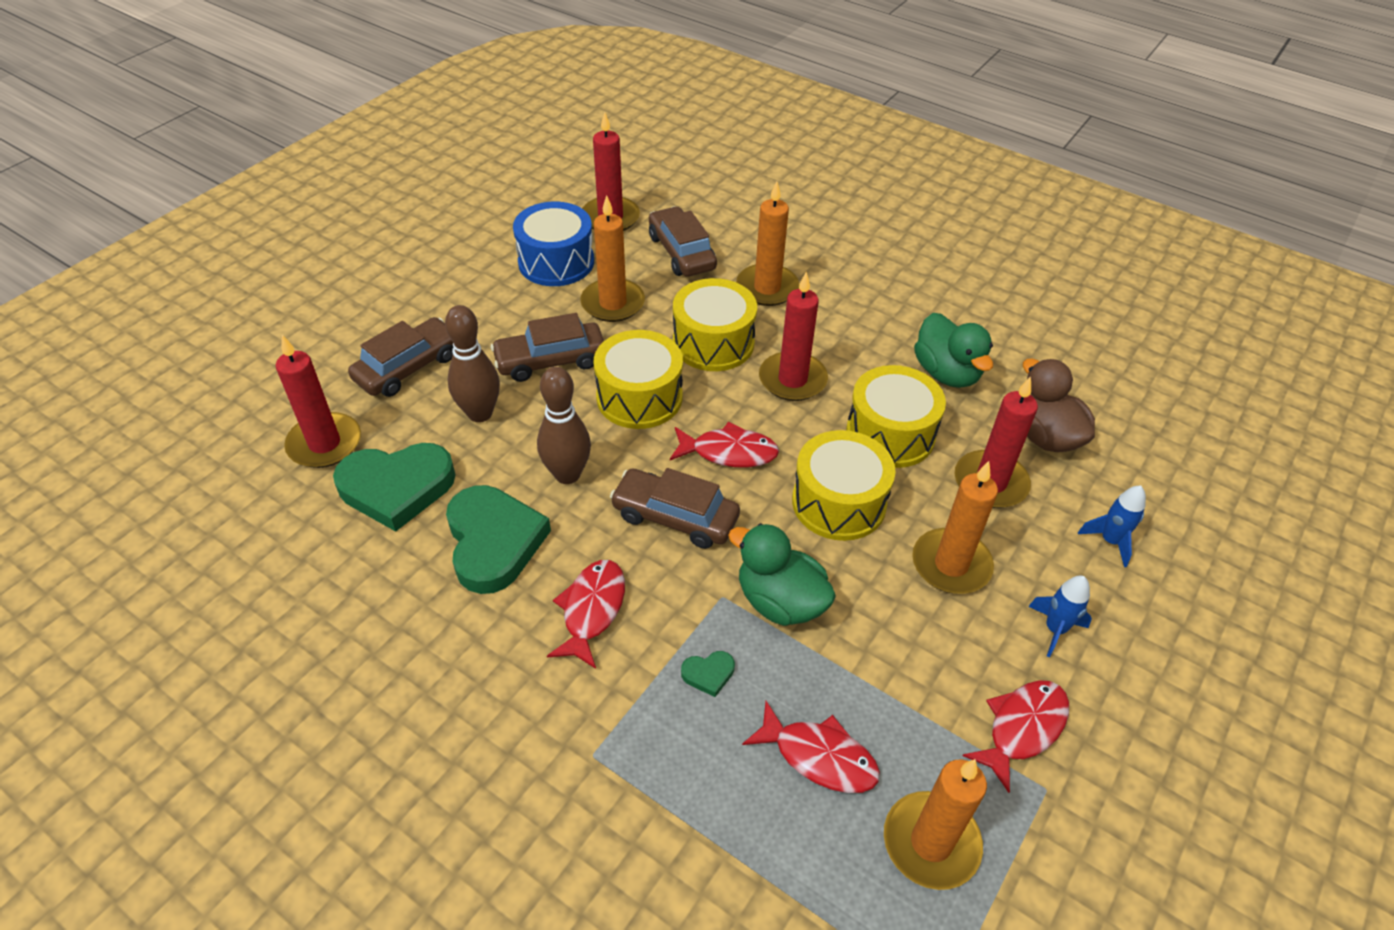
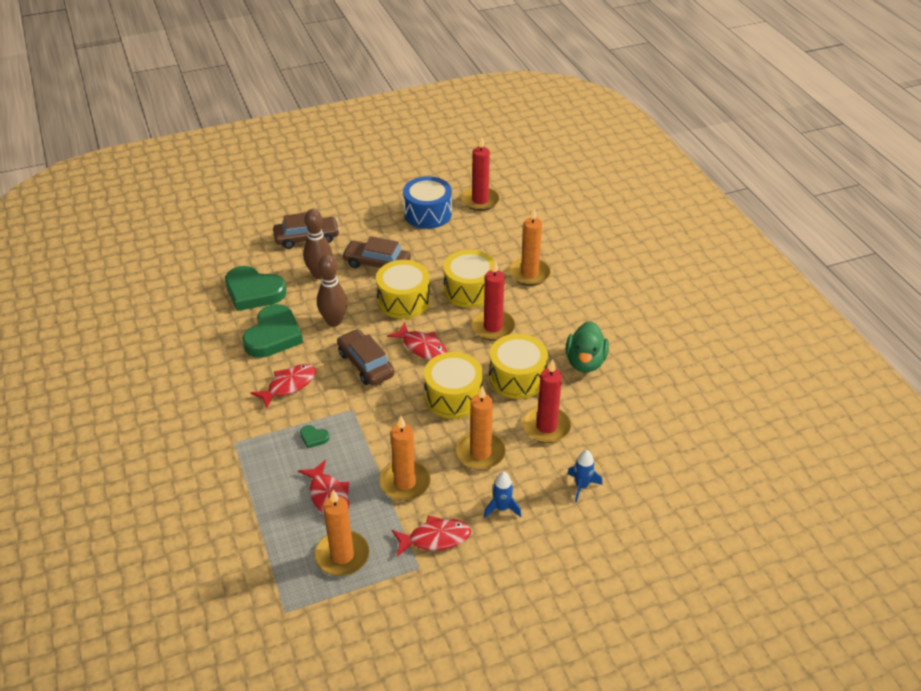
camera: 35 degrees right, 5 degrees down
red candle [276,335,361,468] -> none
orange candle [580,195,645,322] -> orange candle moved to [379,416,431,501]
brown car [649,206,717,277] -> none
green duck [728,523,836,626] -> none
brown duck [1023,358,1095,452] -> none

